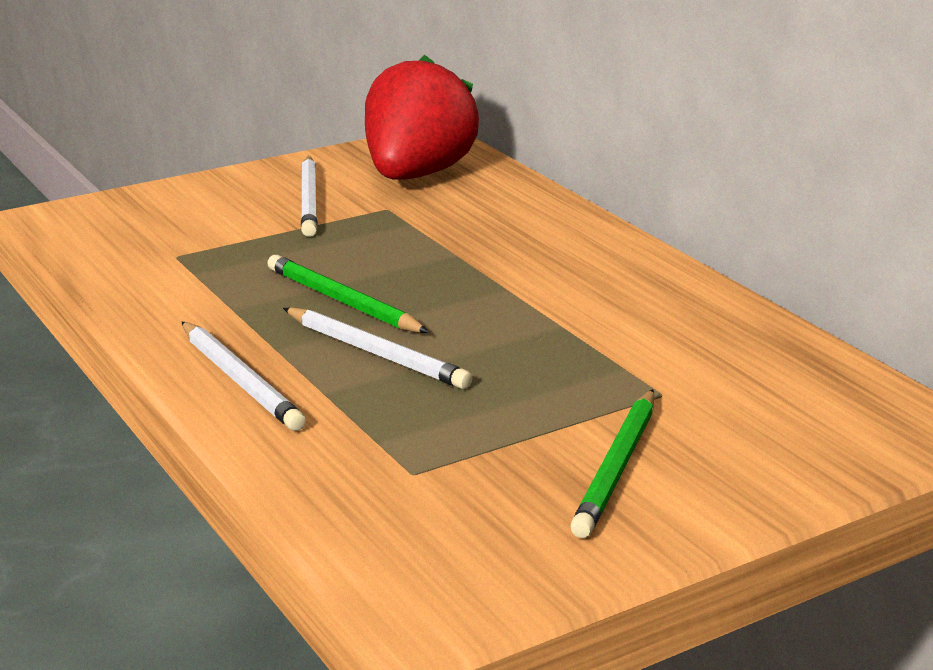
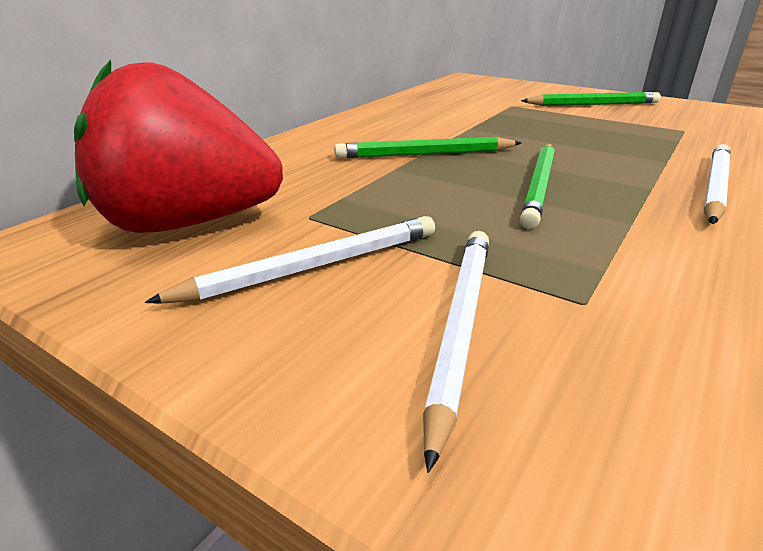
camera: 115 degrees left, 5 degrees up
white pencil [283,307,473,389] -> white pencil moved to [423,231,489,473]
none -> green pencil [334,137,522,158]

